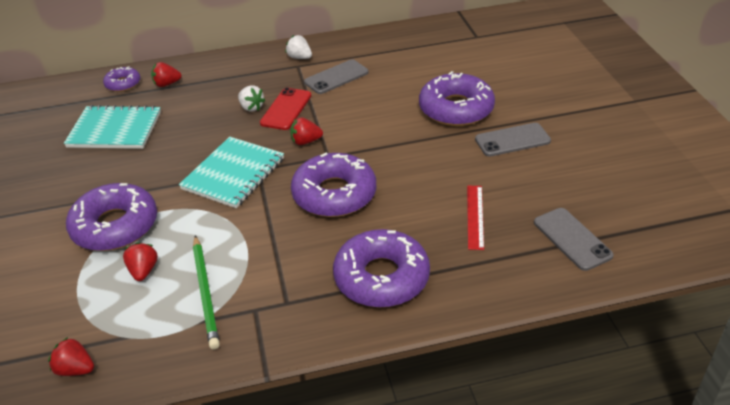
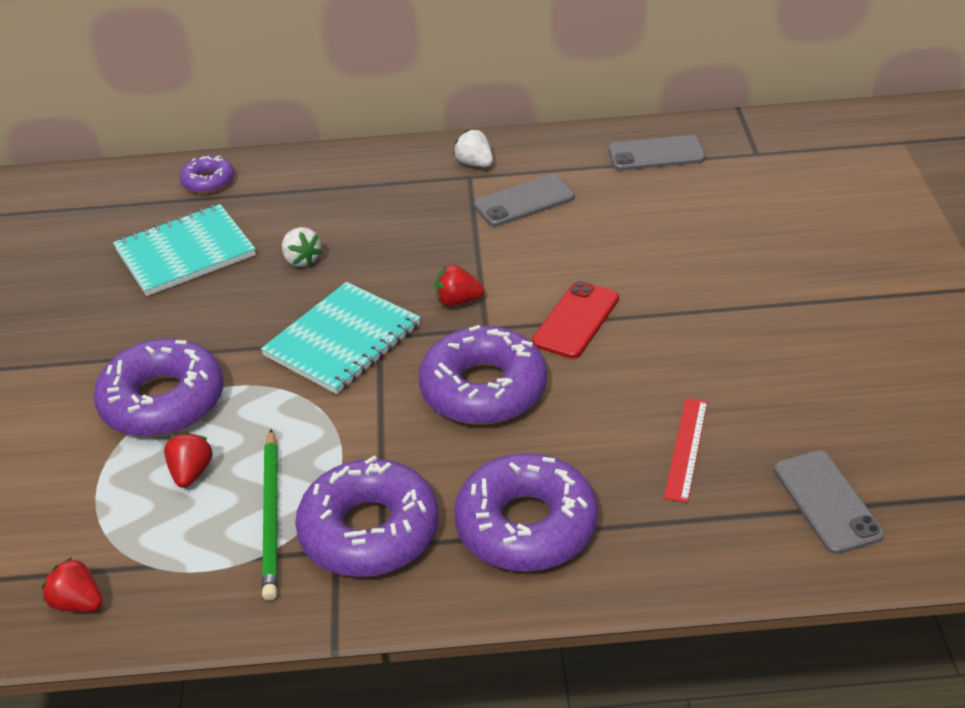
camera: 10 degrees right, 0 degrees up
turquoise notebook [64,105,161,149] -> turquoise notebook turned 45 degrees counterclockwise [113,204,256,296]
red strawberry [151,62,182,87] -> none
white strawberry [238,85,266,112] -> white strawberry moved to [282,227,322,267]
red phone [260,87,311,130] -> red phone moved to [532,281,619,359]
purple donut [419,71,495,126] -> purple donut moved to [295,455,439,577]
grey phone [475,123,551,157] -> grey phone moved to [608,135,705,171]

